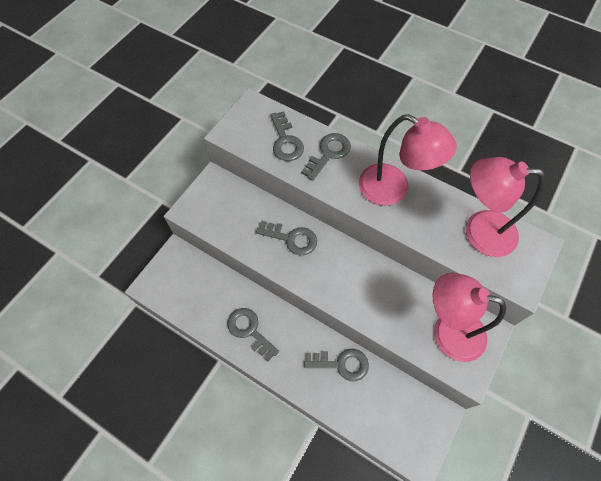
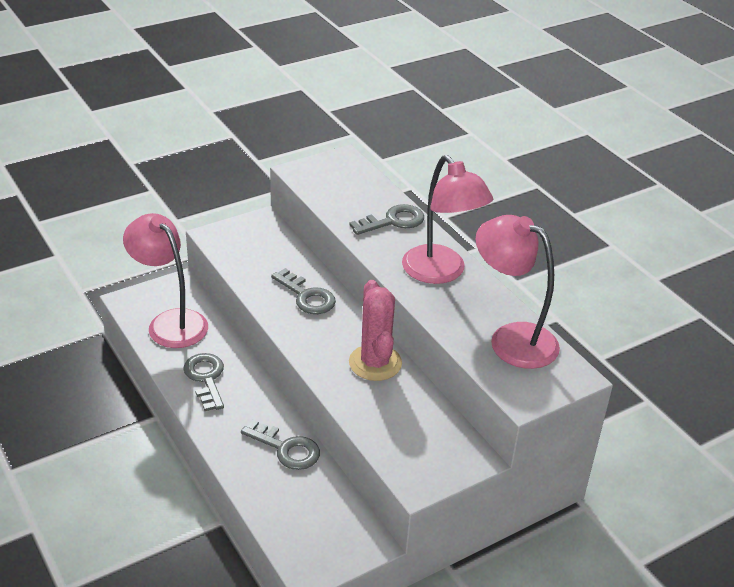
camera: 25 degrees right, 25 degrees down
grey key [270,111,304,161] -> none
pink lamp [432,272,506,362] -> pink lamp moved to [123,213,208,348]
none -> pink cactus [349,280,402,381]

